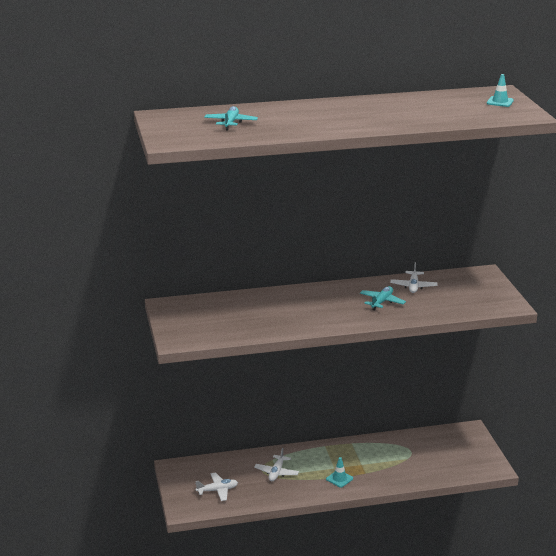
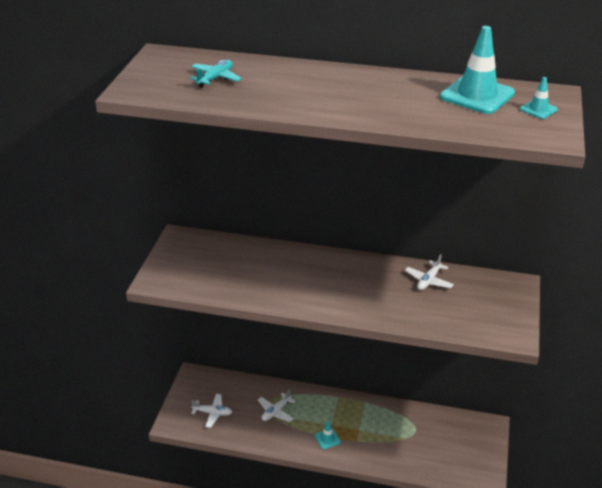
camera: 25 degrees right, 10 degrees up
turquoise plane [360,286,406,311] -> none
none -> turquoise traffic cone [440,26,515,114]

